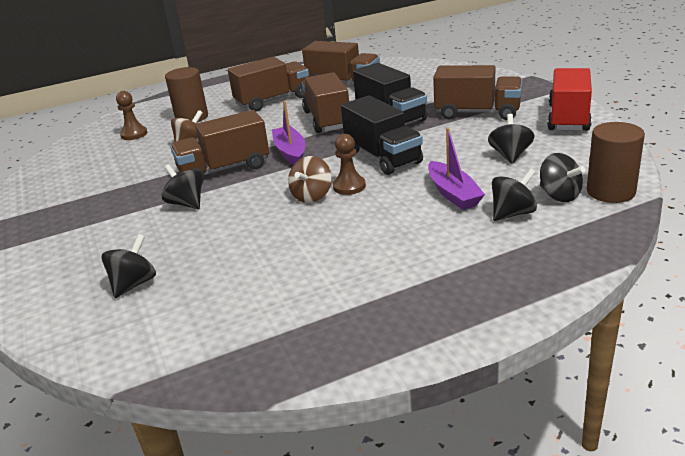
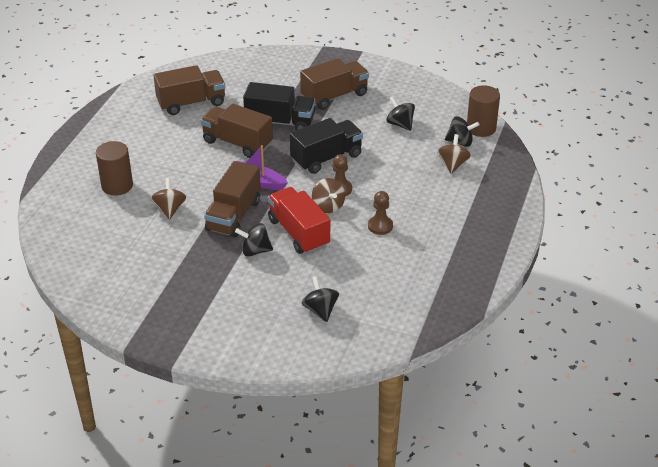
camera: 50 degrees left, 10 degrees up
brown pawn [116,91,147,140] -> brown pawn moved to [368,191,393,235]
brown truck [228,57,309,112] -> none
black truck [341,95,423,175] -> black truck turned 45 degrees counterclockwise [290,118,363,174]
purple boat [428,128,485,210] -> none
black spinning top [492,169,537,221] -> brown spinning top [437,134,471,174]
red truck [547,68,592,131] -> red truck moved to [268,187,330,254]

